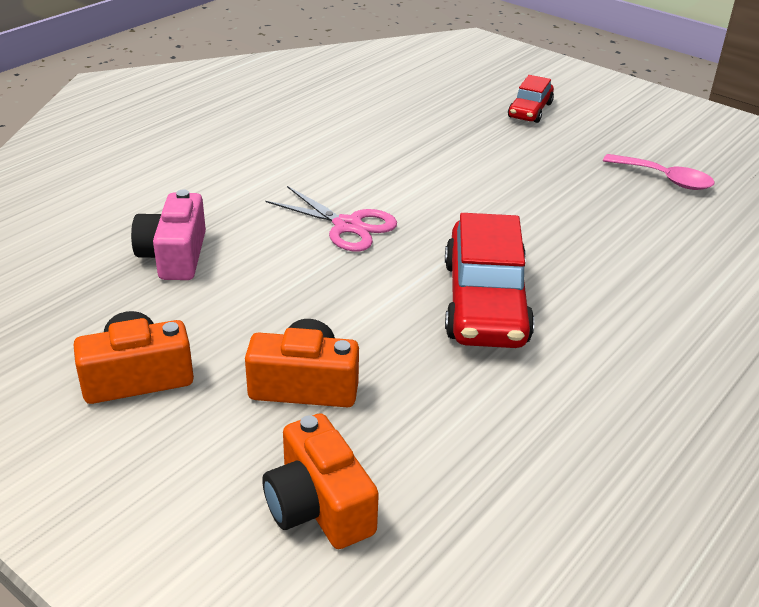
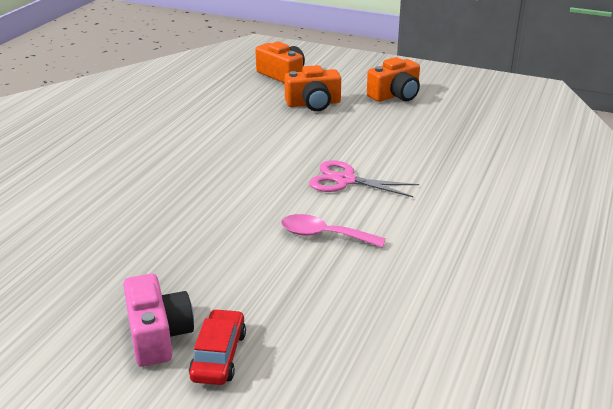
camera: 165 degrees right, 5 degrees down
pink camera [131,189,206,280] -> pink camera moved to [123,274,194,367]
red car [445,213,535,348] -> none
pink spoon [603,154,715,190] -> pink spoon moved to [281,214,386,248]

